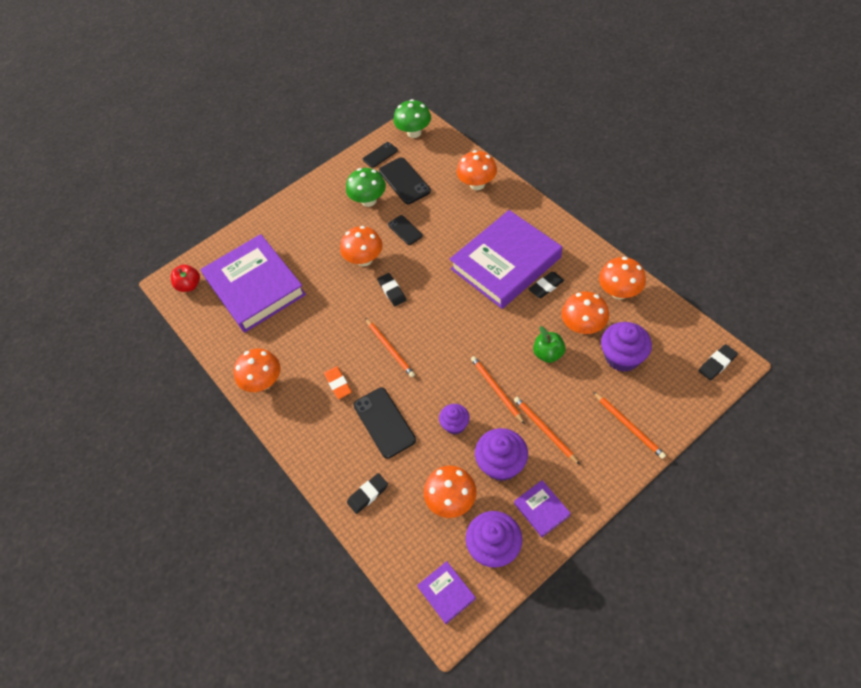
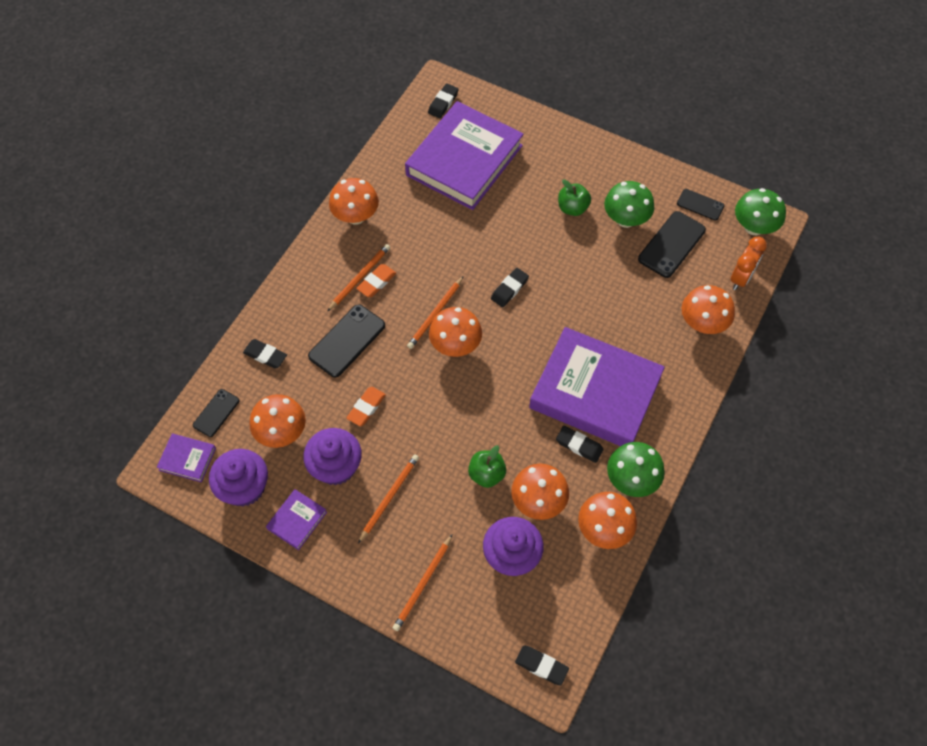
camera: 60 degrees right, 5 degrees up
red apple [171,265,200,292] -> black eraser [428,83,459,118]
orange mushroom [340,226,383,266] -> orange mushroom moved to [429,307,482,357]
black phone [388,215,423,245] -> black phone moved to [193,389,240,437]
purple book [417,561,476,624] -> purple book turned 75 degrees clockwise [157,433,216,482]
purple cupcake [439,404,470,435] -> orange eraser [346,387,386,426]
orange pencil [471,356,525,424] -> orange pencil moved to [327,244,390,311]
none -> green apple [558,179,591,216]
none -> green mushroom [607,442,665,497]
none -> orange clock [730,237,767,290]

